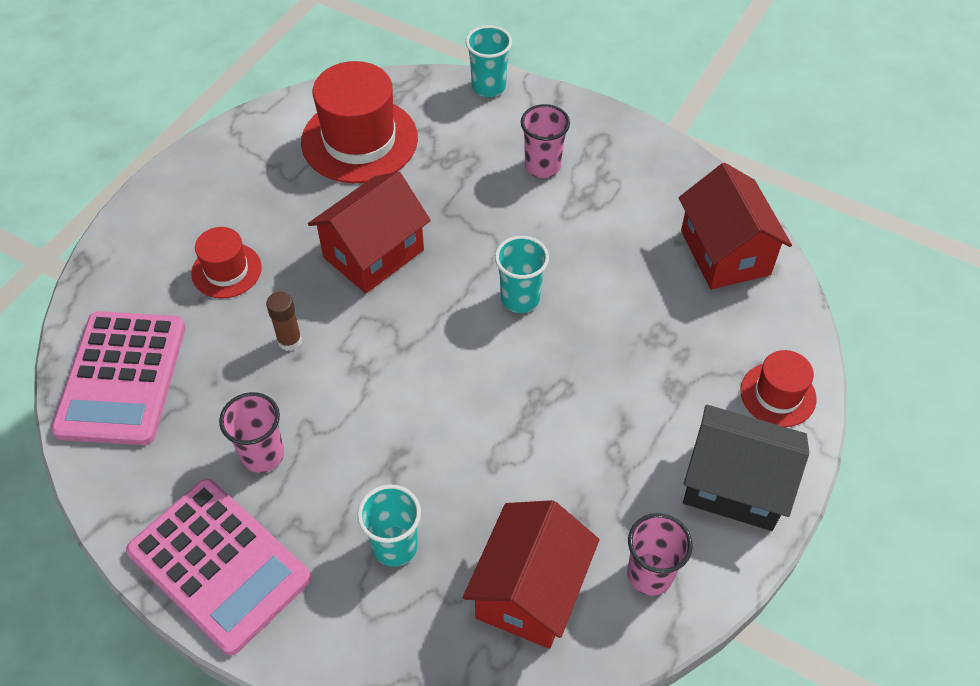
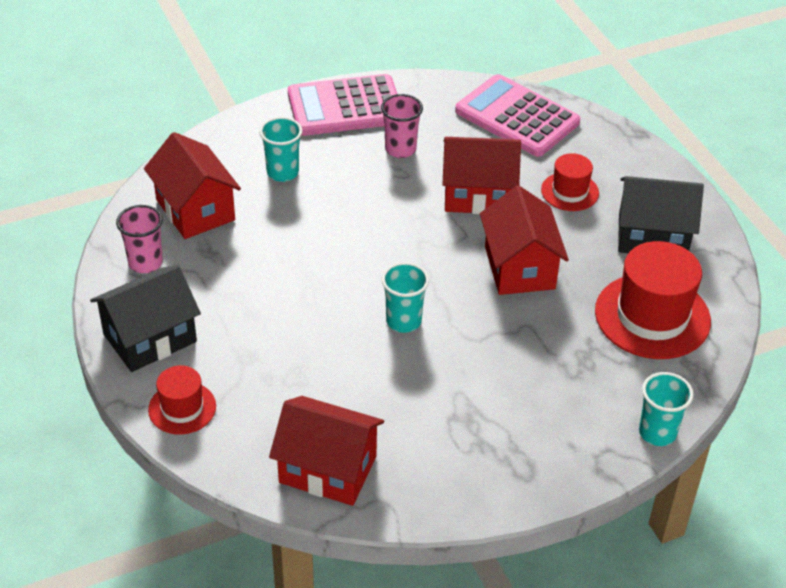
camera: 125 degrees right, 10 degrees down
brown glue stick [266,292,302,351] -> red house [442,137,521,214]
pink cup [521,104,570,178] -> none
none -> black house [618,176,704,253]

